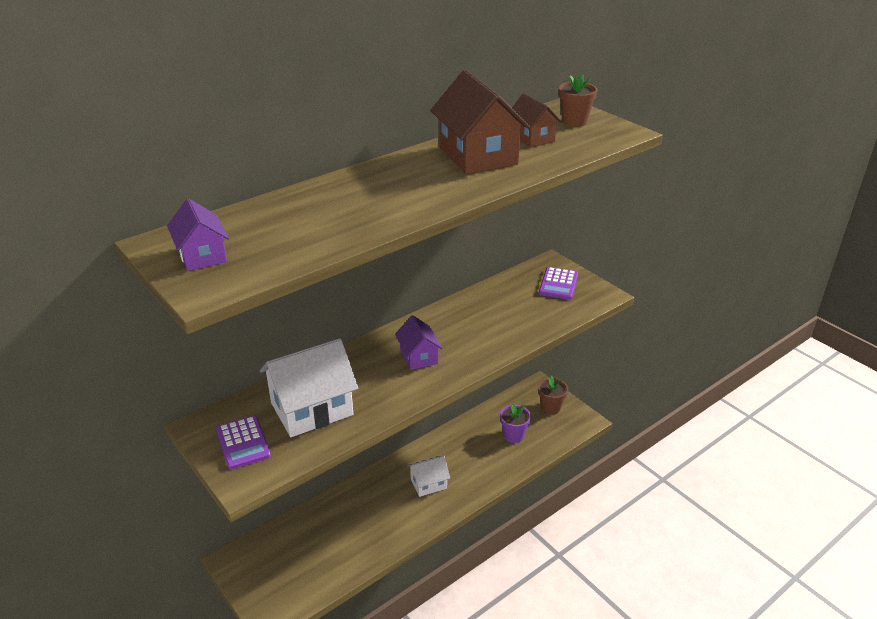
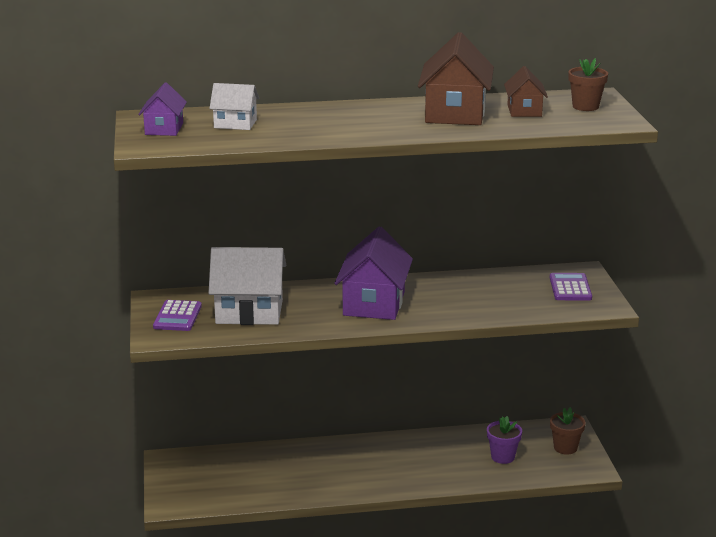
camera: 30 degrees right, 10 degrees down
purple house [395,316,443,370] -> purple house [334,227,413,320], size x1.80
white house [407,455,450,497] -> white house moved to [209,83,259,130]
purple calculator [539,267,578,300] -> purple calculator turned 135 degrees clockwise [550,273,592,301]

